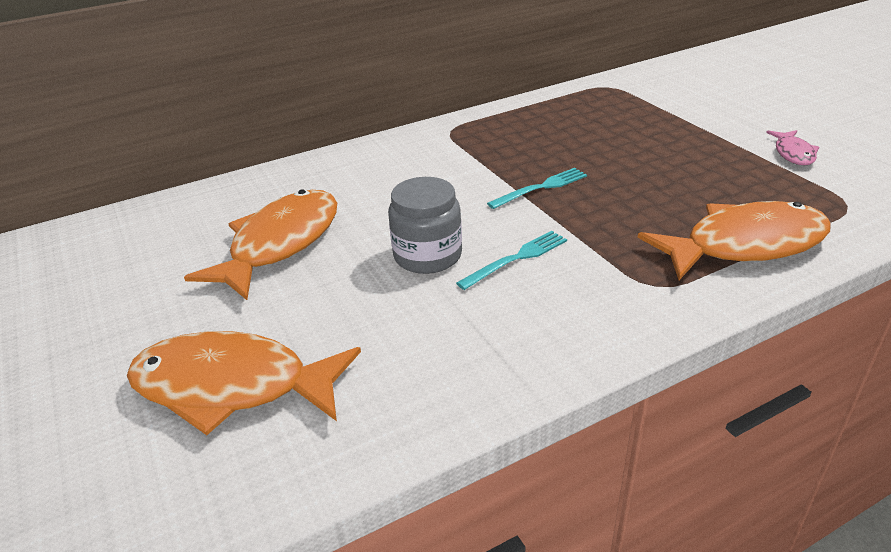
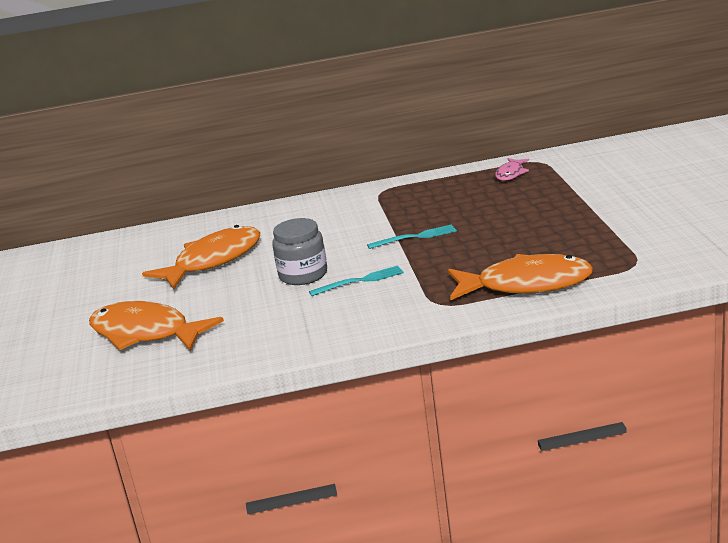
camera: 20 degrees right, 10 degrees down
pink fish [766,130,819,166] -> pink fish moved to [495,158,529,181]

